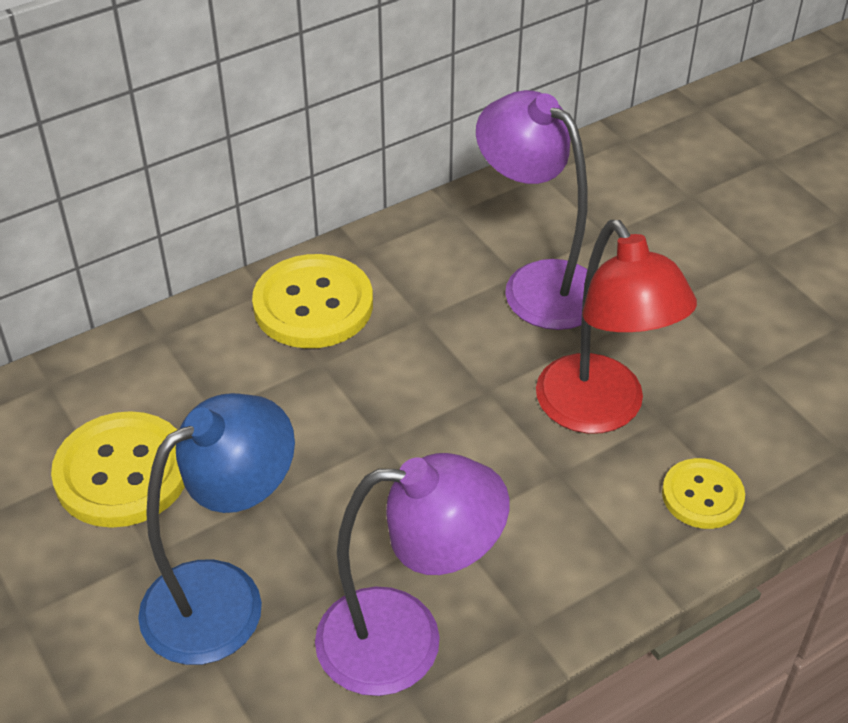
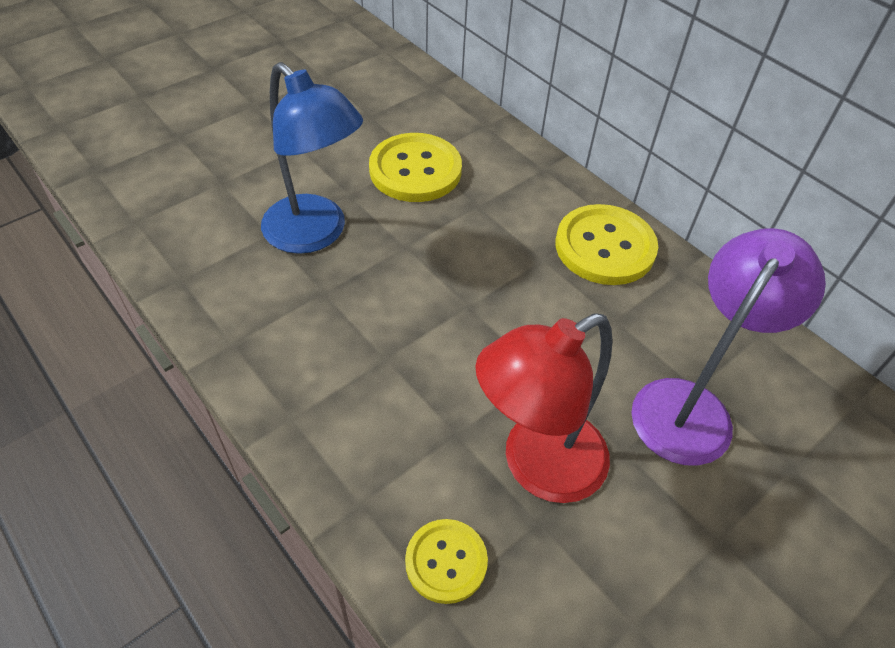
camera: 80 degrees right, 5 degrees up
purple lamp [315,453,510,696] -> none

